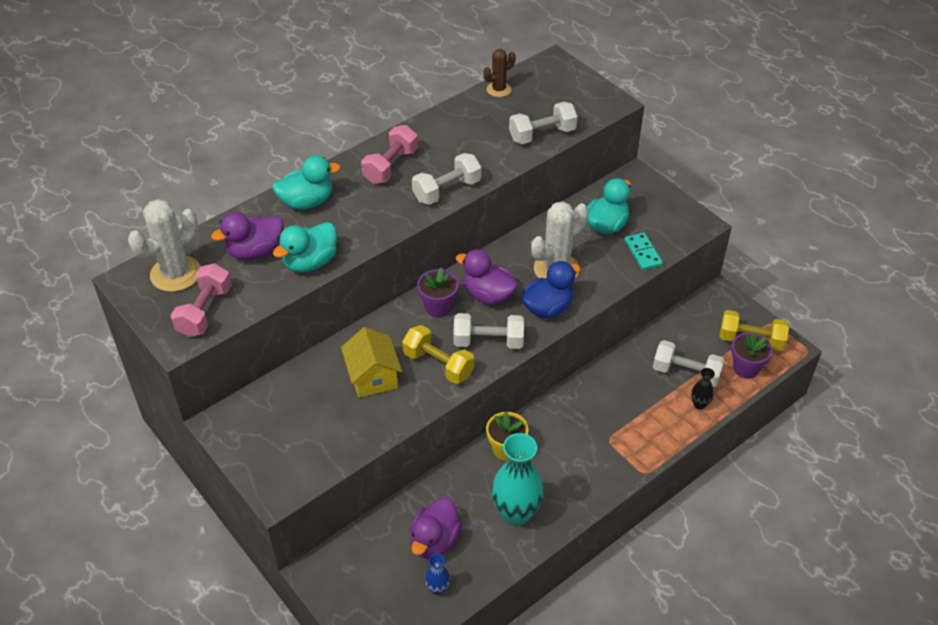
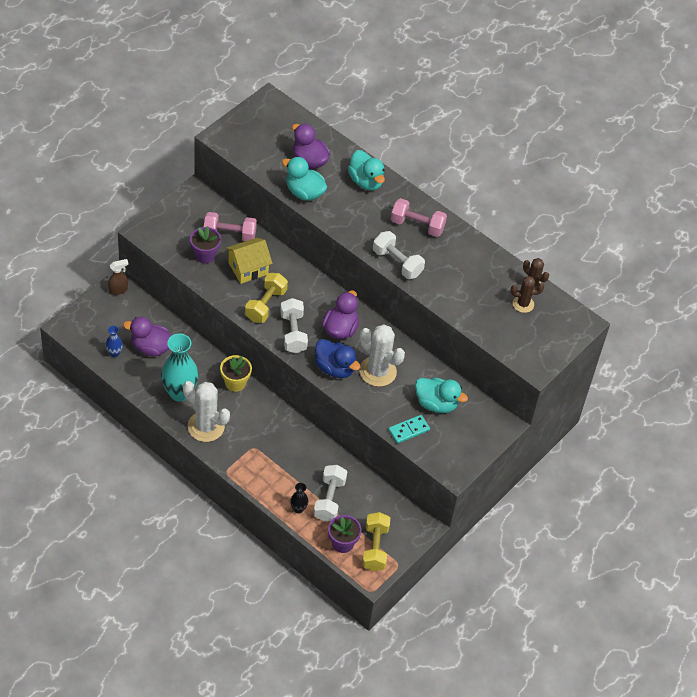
camera: 75 degrees right, 5 degrees up
white cactus [128,199,201,292] -> white cactus moved to [183,381,230,442]
pink dumbbell [171,263,232,337] -> pink dumbbell moved to [204,212,257,242]
purple flower pot [417,267,459,317] -> purple flower pot moved to [190,226,221,263]
white dumbbell [509,102,578,144] -> none
none -> brown spray bottle [108,259,128,295]
none -> brown cactus [511,276,544,313]

